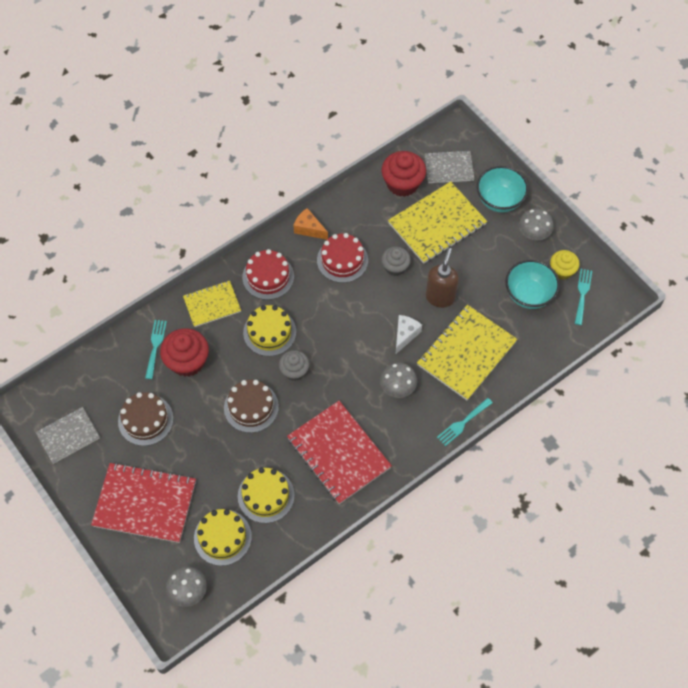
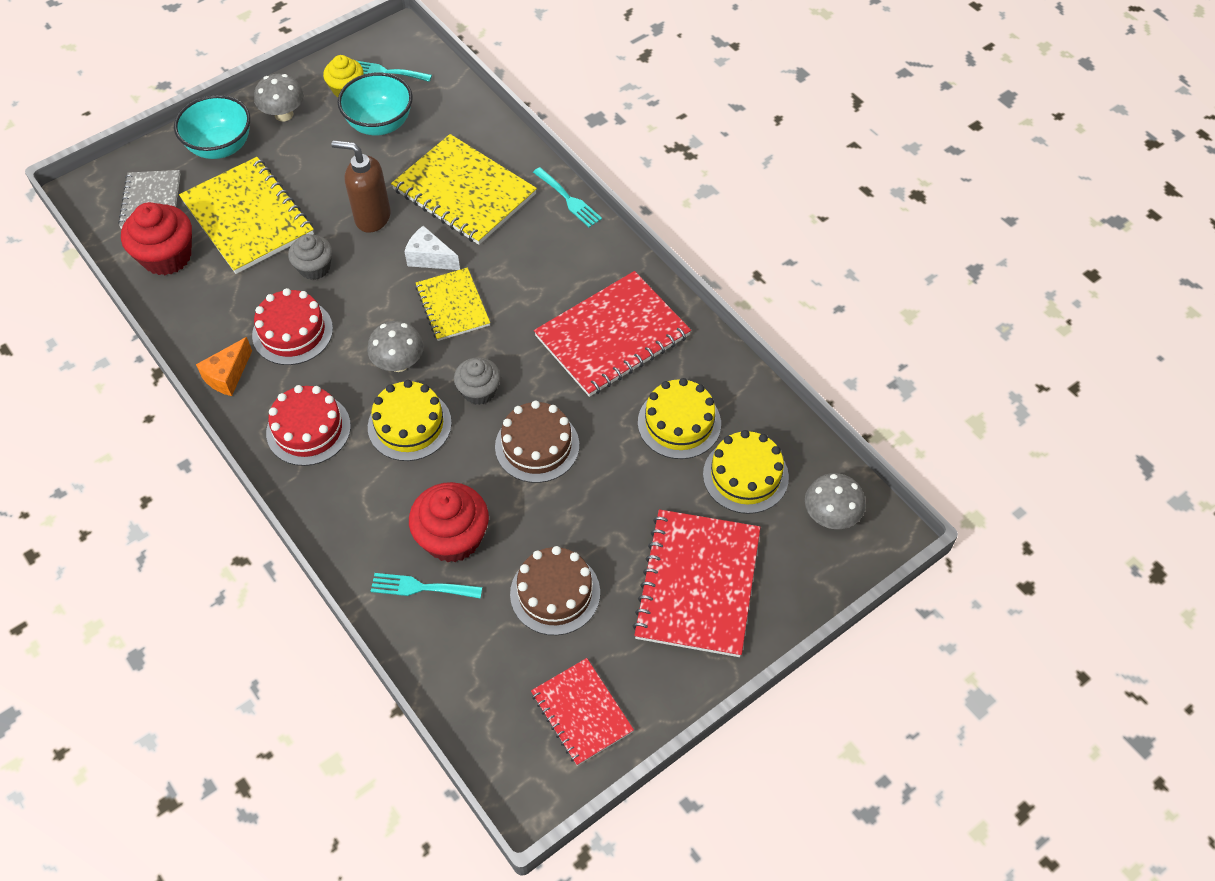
camera: 90 degrees left, 5 degrees down
grey notebook [36,407,100,464] -> red notebook [531,658,634,766]
yellow notebook [183,281,241,327] -> yellow notebook moved to [415,268,490,341]
grey mushroom [380,362,417,398] -> grey mushroom moved to [367,321,424,372]

